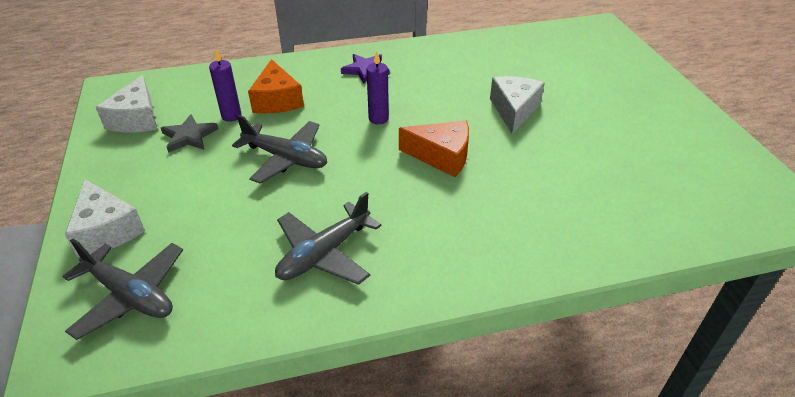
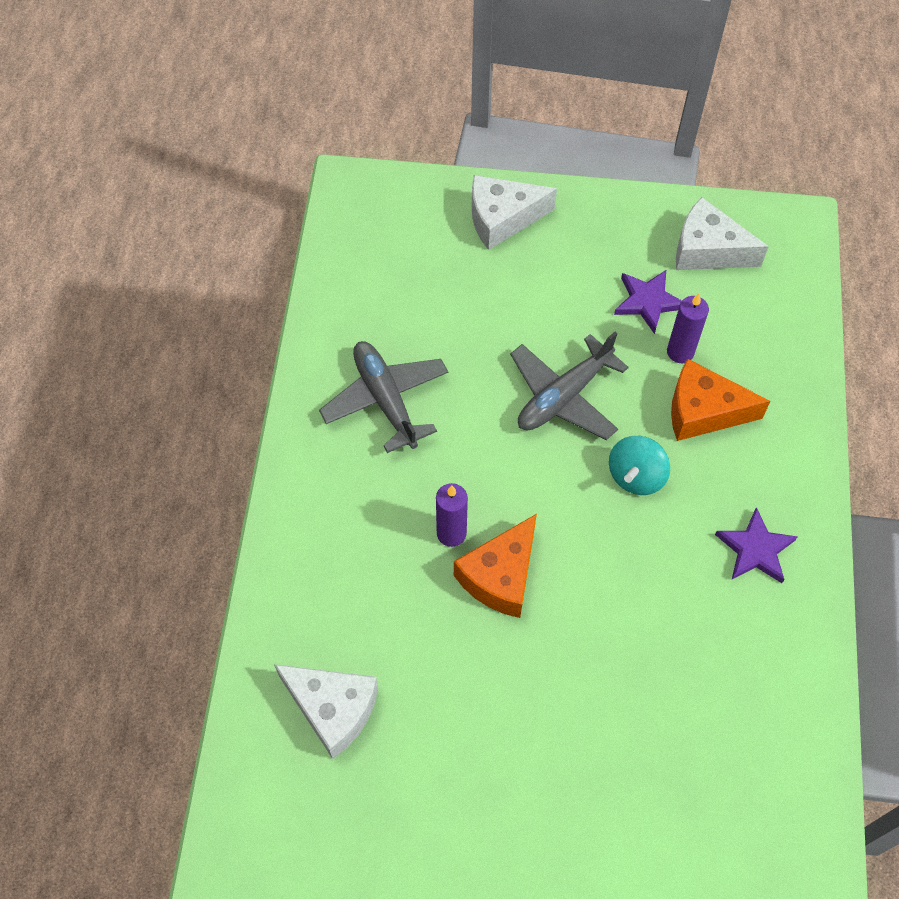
camera: 110 degrees right, 20 degrees up
grey plane [62,238,183,340] -> none
grey star [161,114,218,153] -> purple star [614,270,682,334]
purple candle [367,52,389,124] -> purple candle moved to [436,483,468,547]
white cheese [490,76,545,134] -> white cheese moved to [274,664,379,759]
none -> turquoise spinning top [609,436,670,495]

